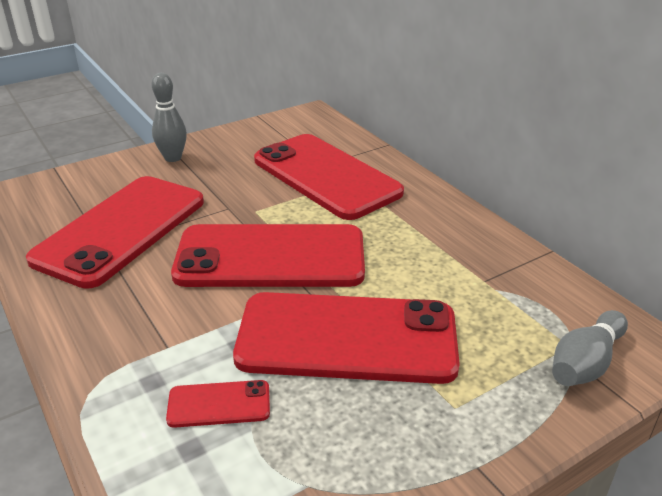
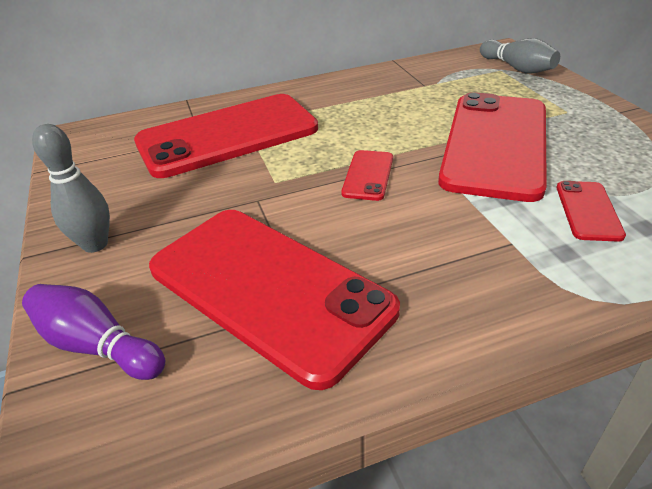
camera: 75 degrees left, 5 degrees up
red phone [171,224,365,287] -> red phone [342,150,393,201], size x0.42
none -> purple bowling pin [22,284,165,380]

